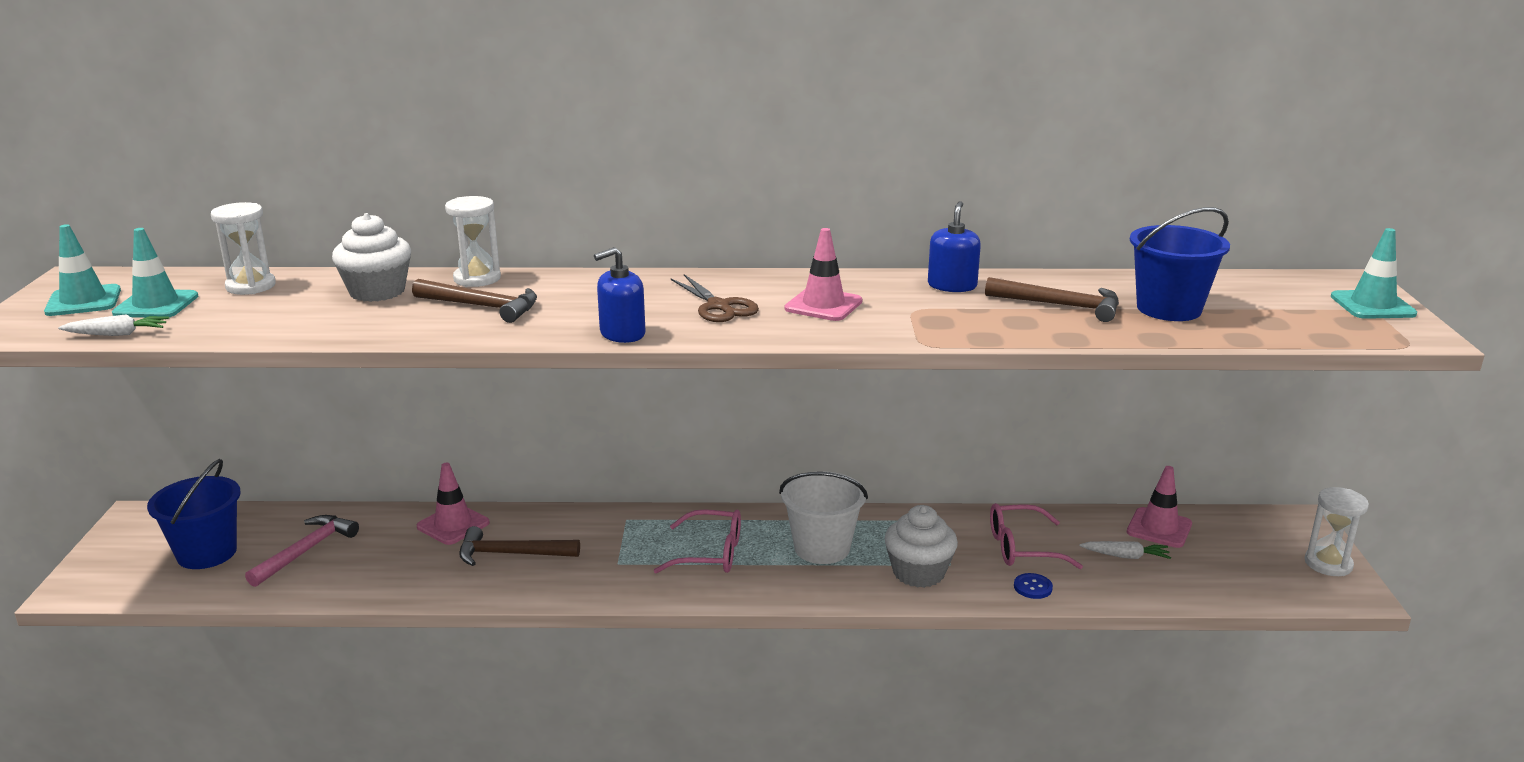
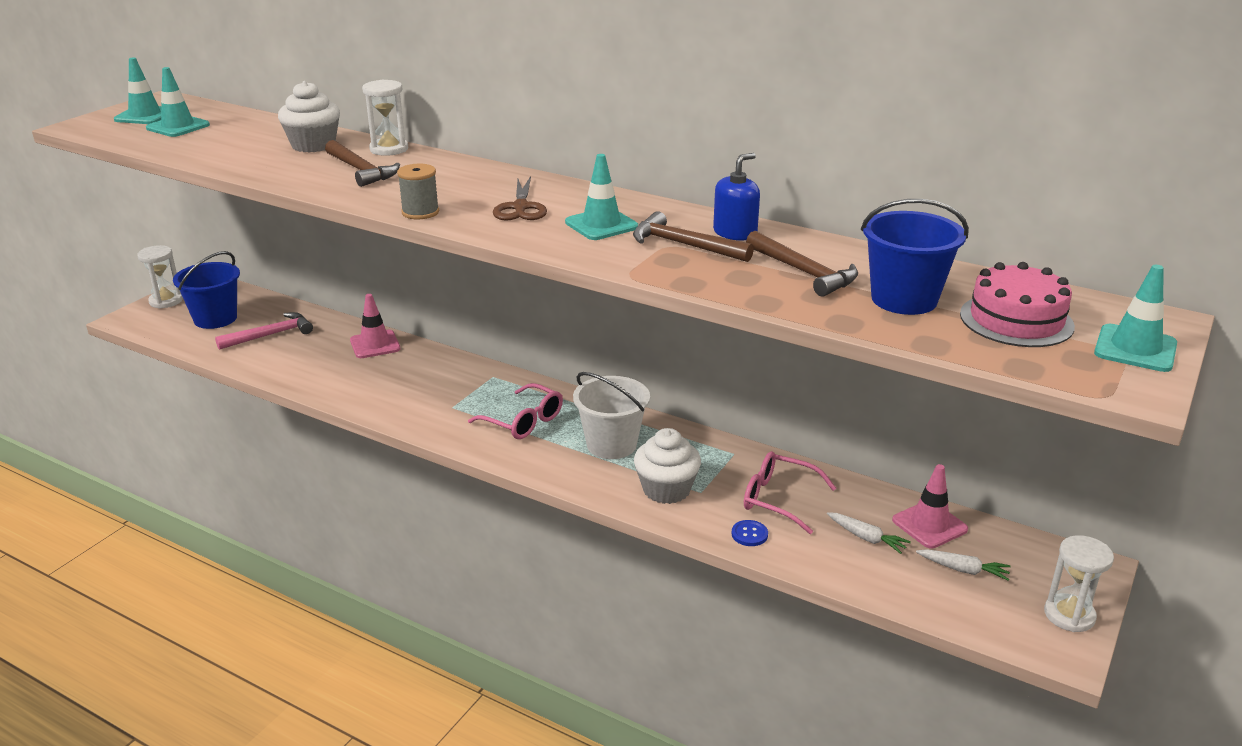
camera: 30 degrees right, 5 degrees up
white carrot [58,314,169,336] -> white carrot moved to [916,549,1011,581]
white hourglass [211,202,276,295] -> white hourglass moved to [137,245,183,309]
brown hammer [459,526,580,566] -> brown hammer moved to [633,211,754,262]
blue soap dispenser [594,247,645,343] -> grey spool [397,164,439,219]
pink traffic cone [785,228,862,321] -> turquoise traffic cone [565,154,638,240]
none -> pink cake [960,262,1075,347]

